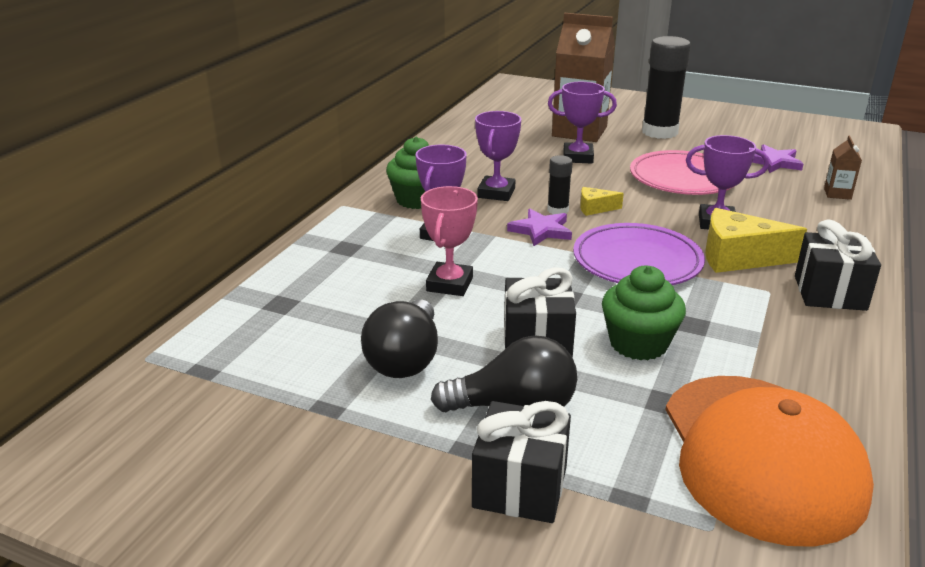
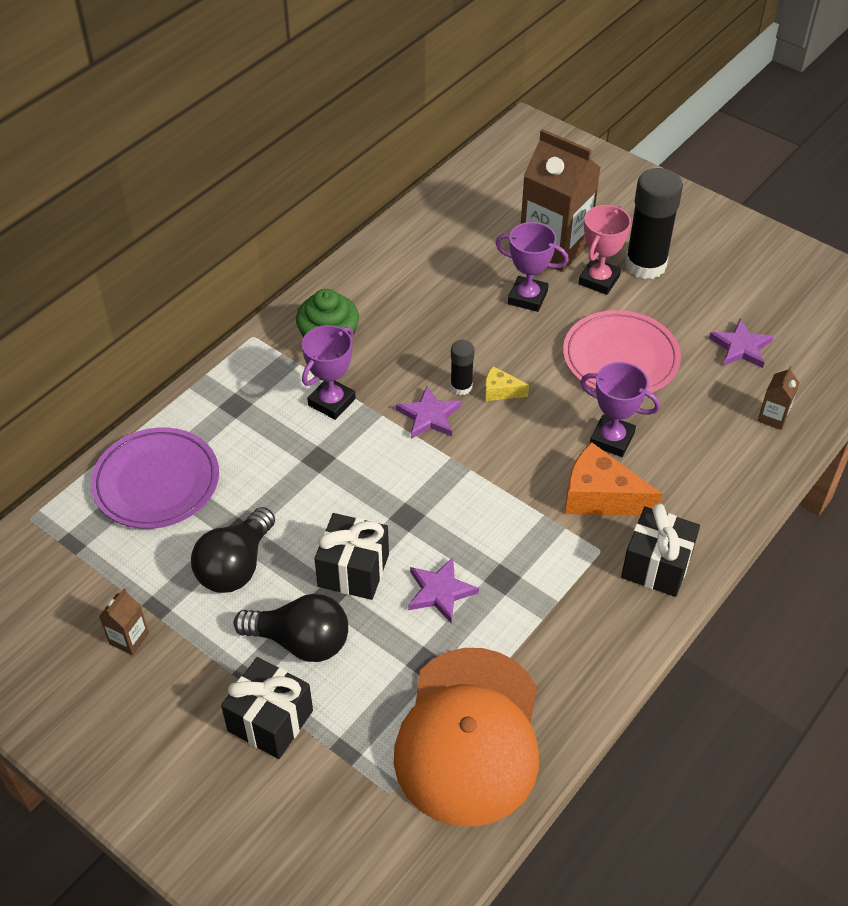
camera: 15 degrees right, 20 degrees up
pink trophy [421,186,478,296] -> pink trophy moved to [578,205,631,295]
purple trophy [475,111,521,201] -> none
purple plate [573,223,705,285] -> purple plate moved to [91,427,219,529]
green cupcake [602,266,686,360] -> purple star [408,557,479,623]
yellow cheese [705,208,807,273] -> orange cheese [565,442,662,516]
none -> brown carton [99,588,149,655]

